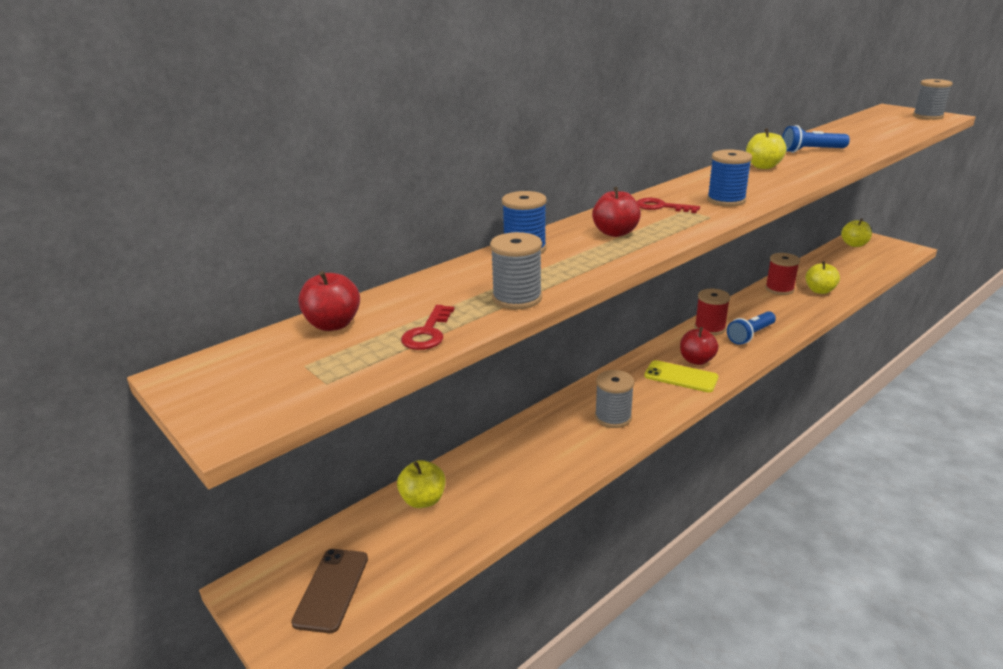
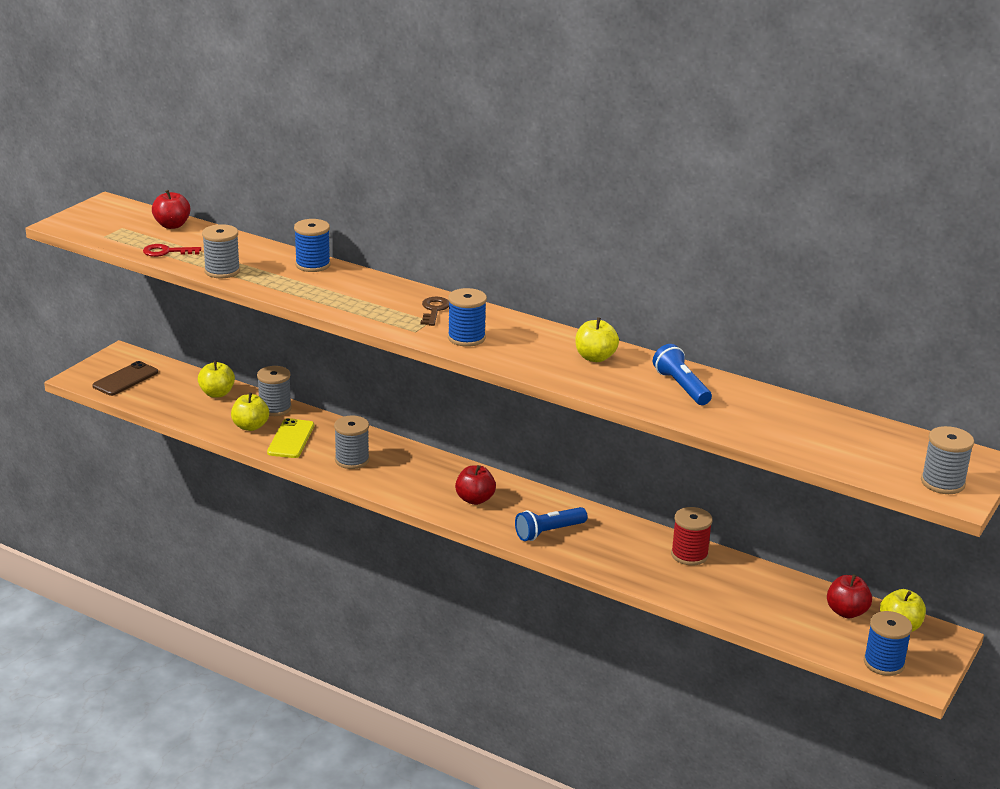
camera: 70 degrees right, 0 degrees up
brown phone [291,549,368,633] -> brown phone turned 45 degrees counterclockwise [92,361,158,396]
red apple [592,187,641,237] -> red apple moved to [827,574,872,618]
red key [636,198,700,213] -> brown key [421,297,449,326]
yellow phone [644,360,718,392] -> yellow phone moved to [267,418,314,458]
red spool [695,289,730,335] -> none
blue flashlight [727,311,776,345] -> blue flashlight turned 60 degrees counterclockwise [515,507,587,541]
yellow apple [805,261,840,294] -> yellow apple moved to [231,392,269,431]
none -> grey spool [257,366,292,416]
none -> blue spool [864,611,912,676]

